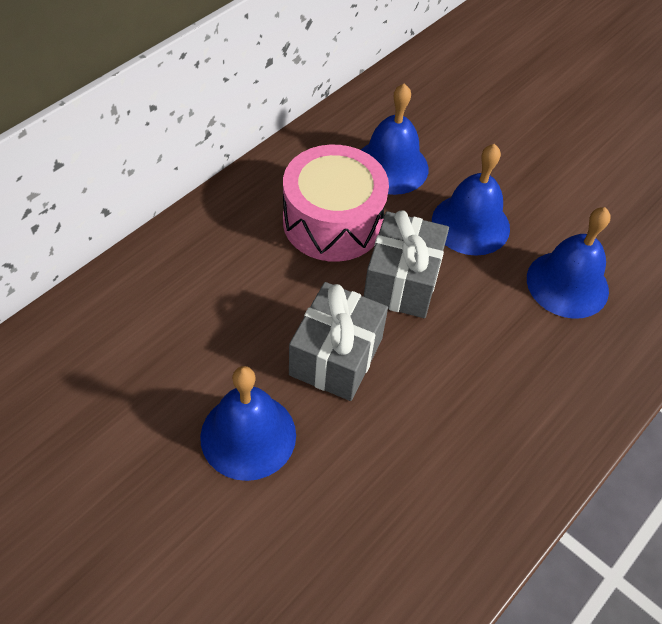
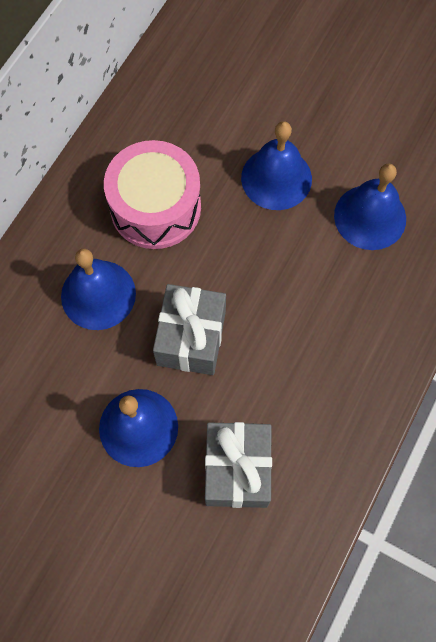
camera: 10 degrees left, 15 degrees up
blue bell [361,83,429,195] -> blue bell moved to [61,249,136,330]
grey gift [363,210,449,318] -> grey gift moved to [205,422,272,508]

